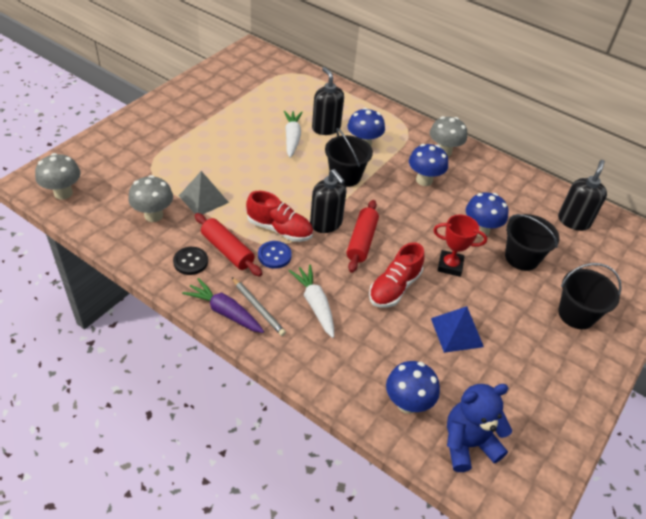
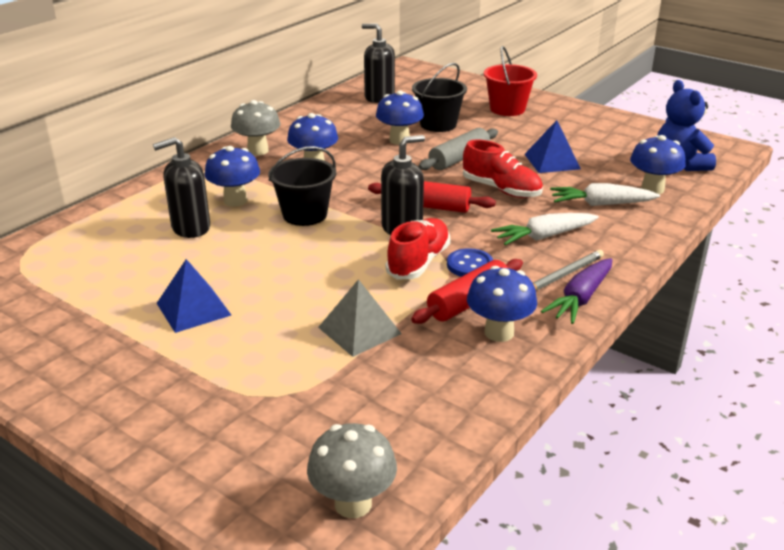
camera: 85 degrees left, 15 degrees down
grey mushroom [128,175,173,222] -> none
black button [173,247,208,275] -> blue mushroom [467,266,537,342]
white carrot [284,111,303,158] -> white carrot moved to [550,183,660,206]
red trophy [433,215,487,277] -> grey rolling pin [418,128,498,170]
black bucket [558,263,622,329] -> red bucket [484,46,537,116]
none -> blue pyramid [157,259,231,333]

